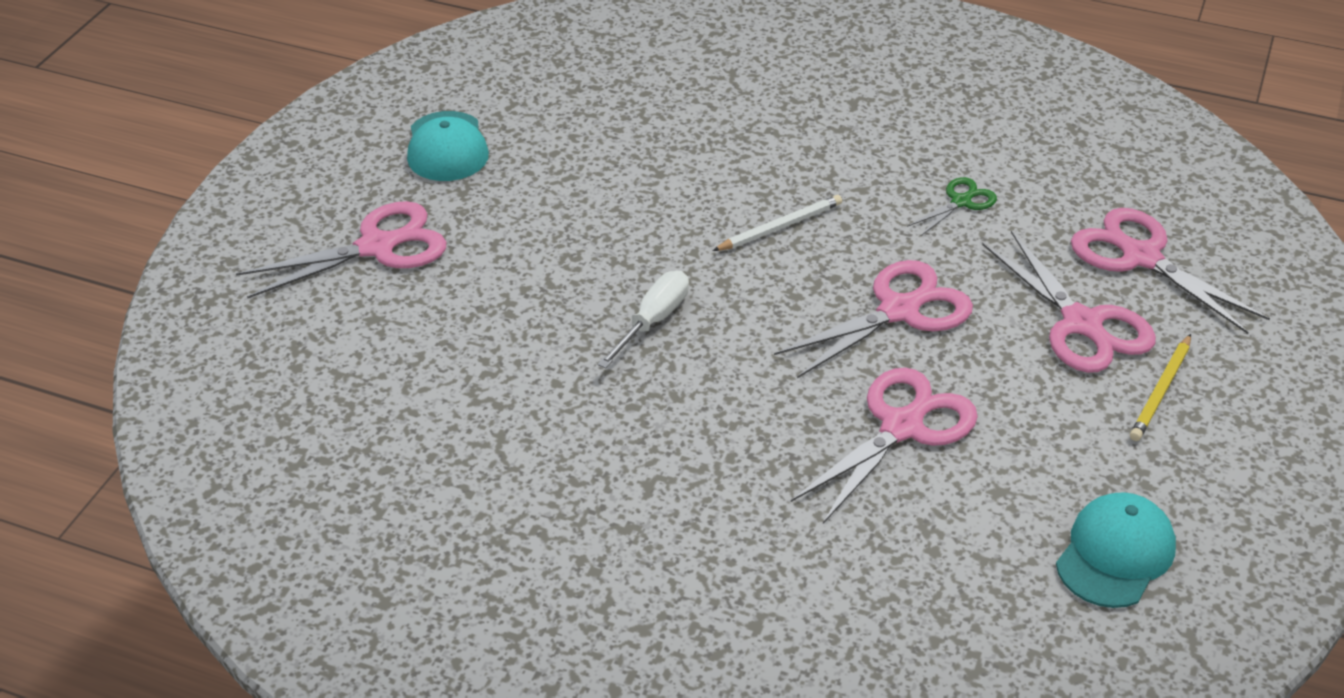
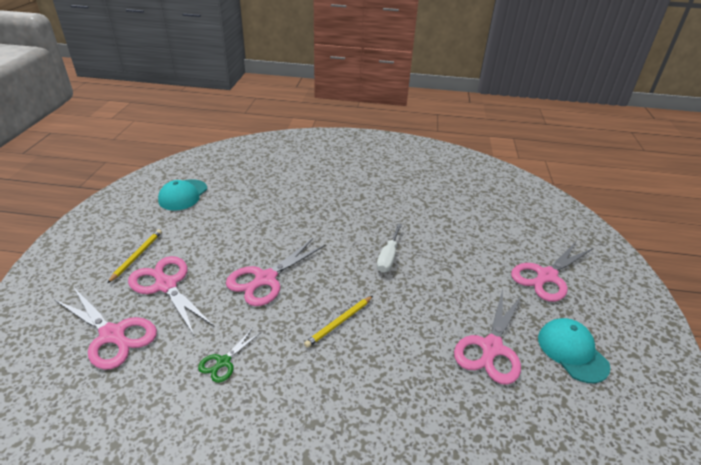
camera: 165 degrees right, 5 degrees down
white pencil [713,195,842,251] -> yellow pencil [304,296,373,348]
pink scissors [791,368,978,524] -> pink scissors moved to [454,289,522,385]

